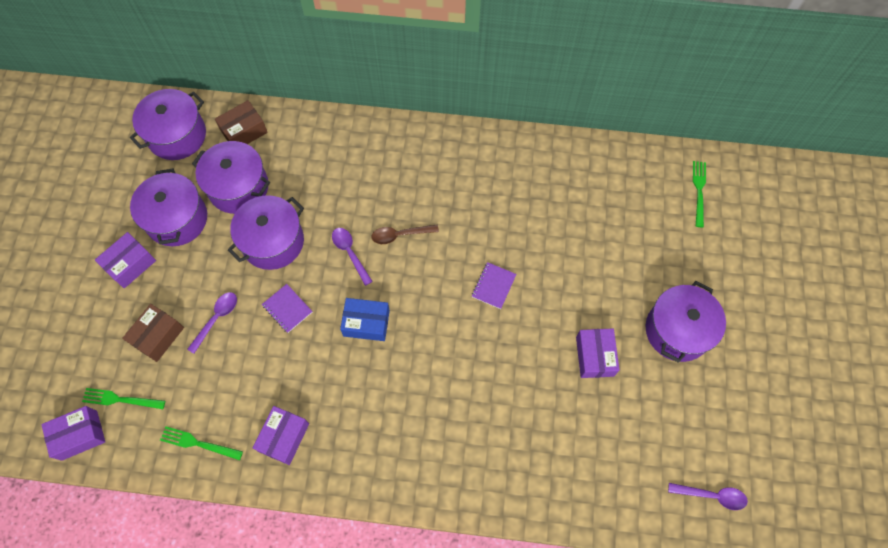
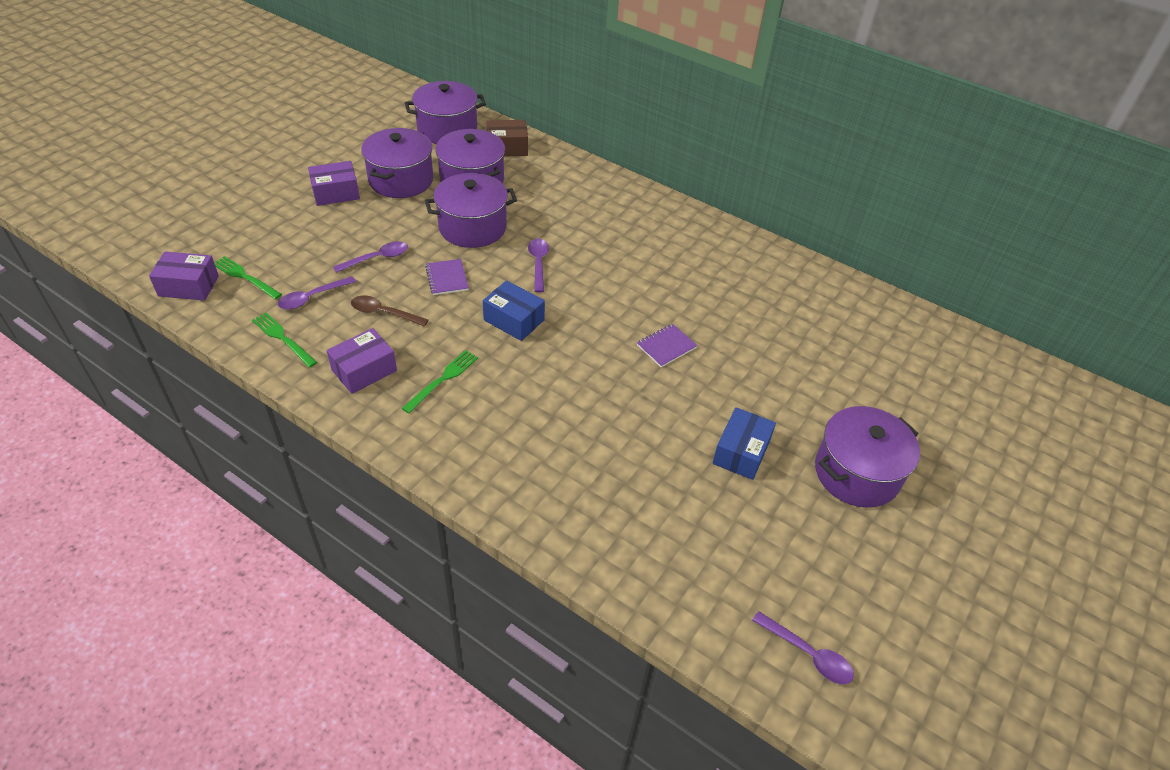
camera: 25 degrees right, 20 degrees down
brown box [122,304,184,362] -> none
brown spoon [371,225,439,244] -> brown spoon moved to [351,296,428,327]
purple box [576,328,620,378] -> blue box [713,407,776,480]
green fork [693,161,706,227] -> green fork moved to [402,350,478,413]
none -> purple spoon [278,276,356,310]

